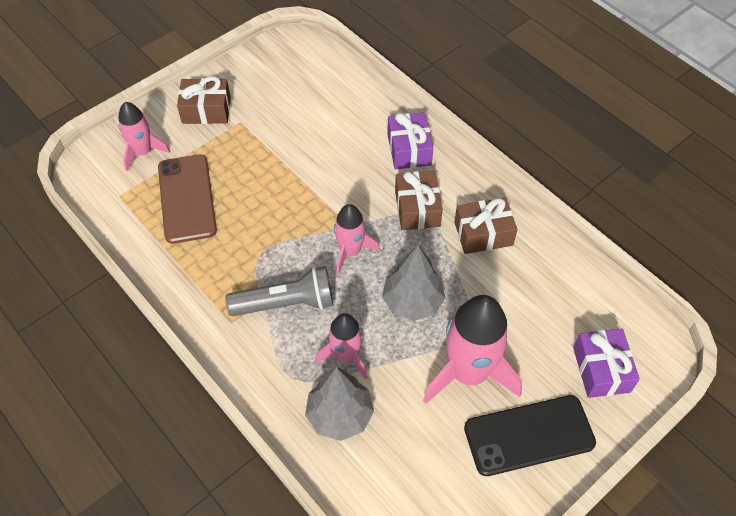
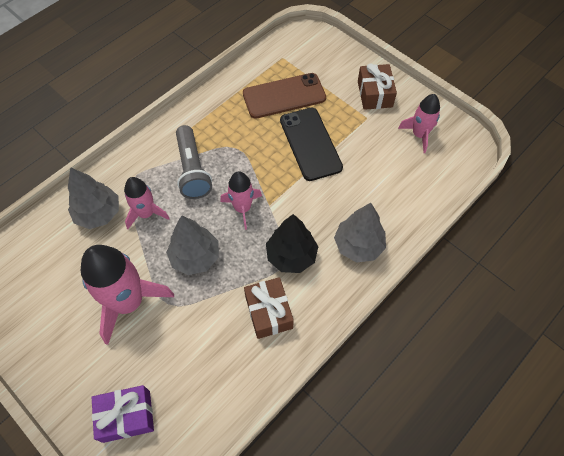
camera: 85 degrees right, 5 degrees up
pink rocket [118,102,170,171] -> pink rocket moved to [398,94,440,153]
purple gift [387,112,433,169] -> grey tree [334,203,386,263]
brown gift [395,171,443,230] -> black tree [266,214,318,273]
black phone [464,395,596,476] -> black phone moved to [280,108,343,181]

